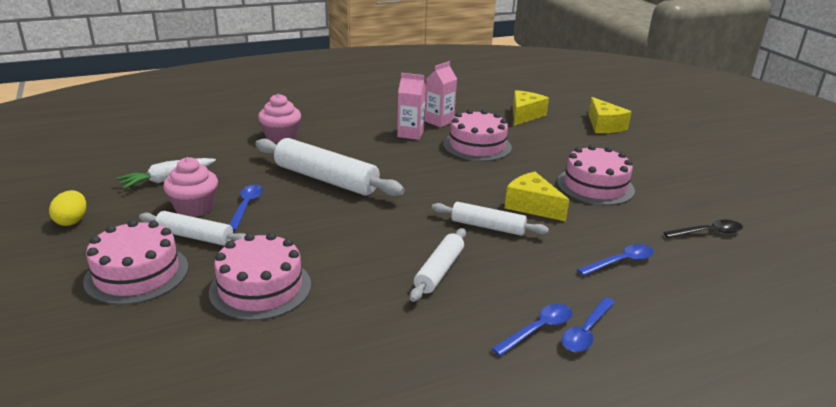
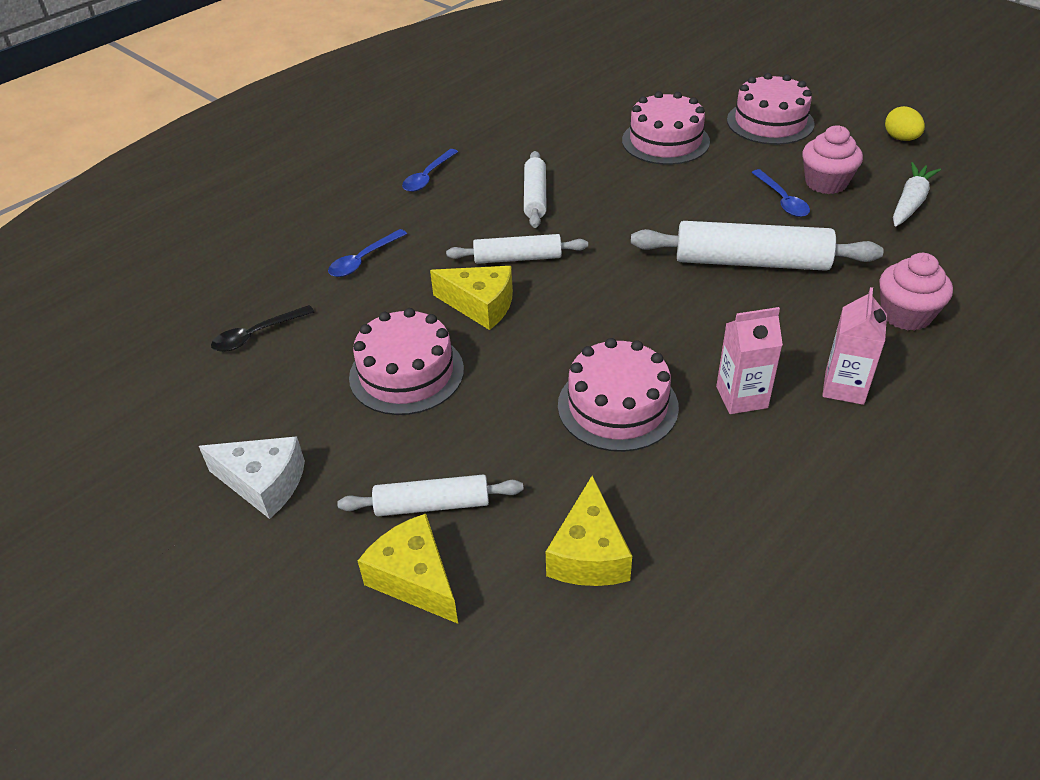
camera: 160 degrees right, 15 degrees up
white rolling pin [139,211,246,246] -> white rolling pin moved to [337,475,524,516]
pink carton [425,61,457,127] -> pink carton moved to [822,287,887,405]
blue spoon [562,297,615,352] -> none
none -> white cheese [199,436,305,519]

